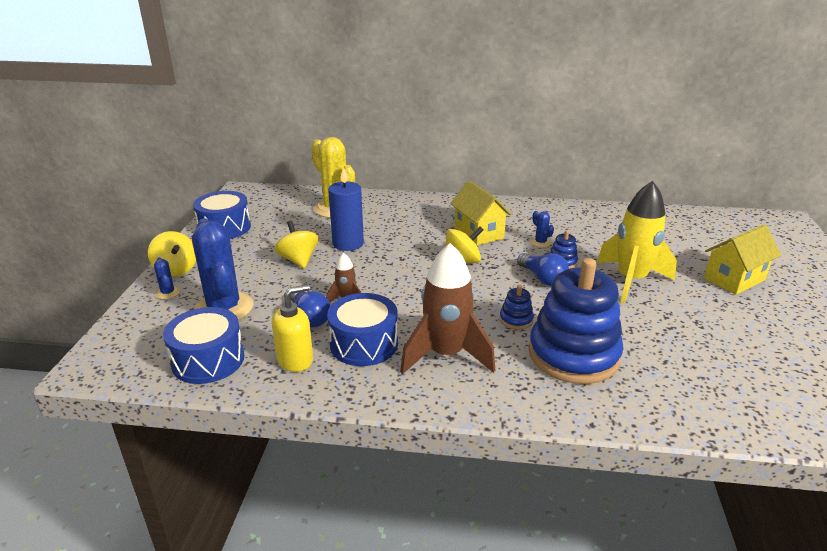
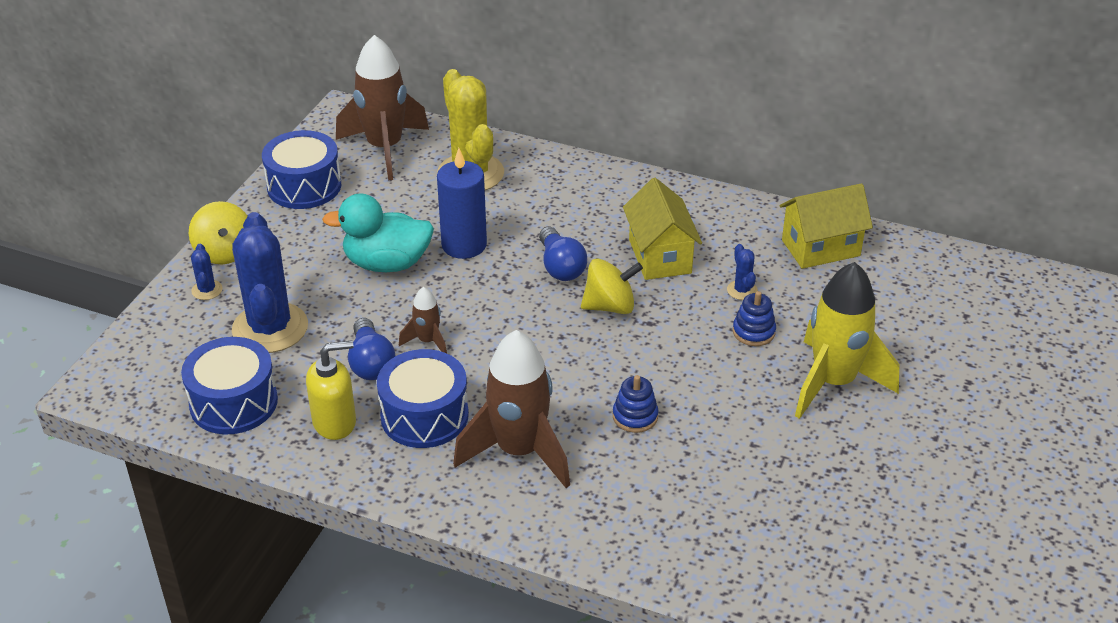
camera: 15 degrees right, 10 degrees up
yellow spinning top [274,221,319,268] -> turquoise duck [322,193,434,272]
blue light bulb [517,253,569,286] -> blue light bulb moved to [539,227,587,281]
blue stacking toy [529,258,623,384] -> none
yellow house [704,224,781,295] -> yellow house moved to [780,183,873,269]
none -> brown rocket [336,35,429,180]

